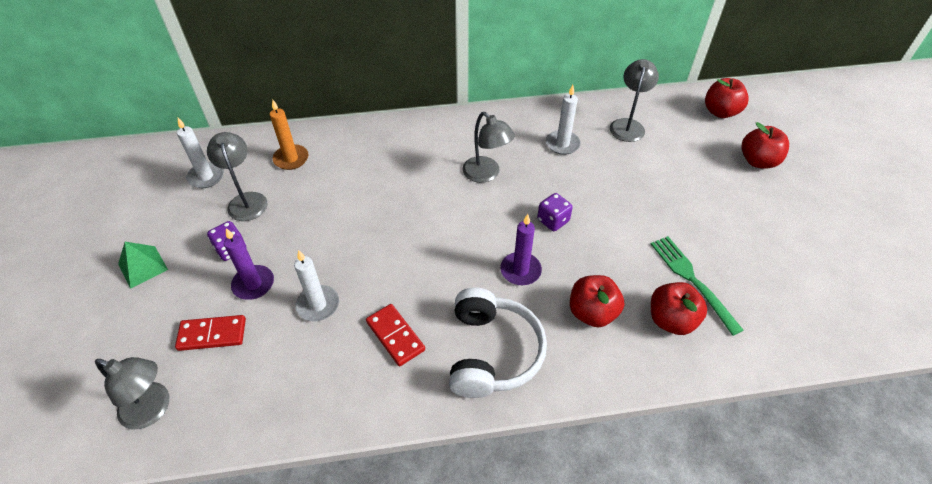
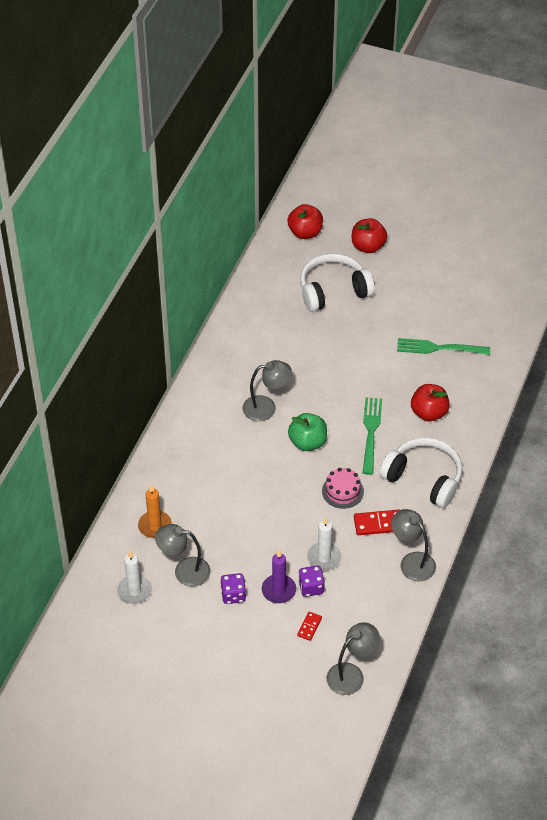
camera: 60 degrees left, 0 degrees up
green pyramid [118,242,168,289] -> none
red domino [175,315,246,351] -> red domino [297,611,322,641], size x0.60
purple candle [500,214,542,285] -> green fork [363,397,382,475]
purple dice [537,193,573,231] -> purple dice moved to [298,566,325,597]
white candle [546,85,581,155] -> none
grey lamp [610,59,659,142] -> grey lamp moved to [391,509,436,582]
red apple [651,282,707,335] -> none
none -> green apple [288,413,327,451]
none -> white headphones [300,253,375,312]
none -> pink cake [322,468,364,509]

